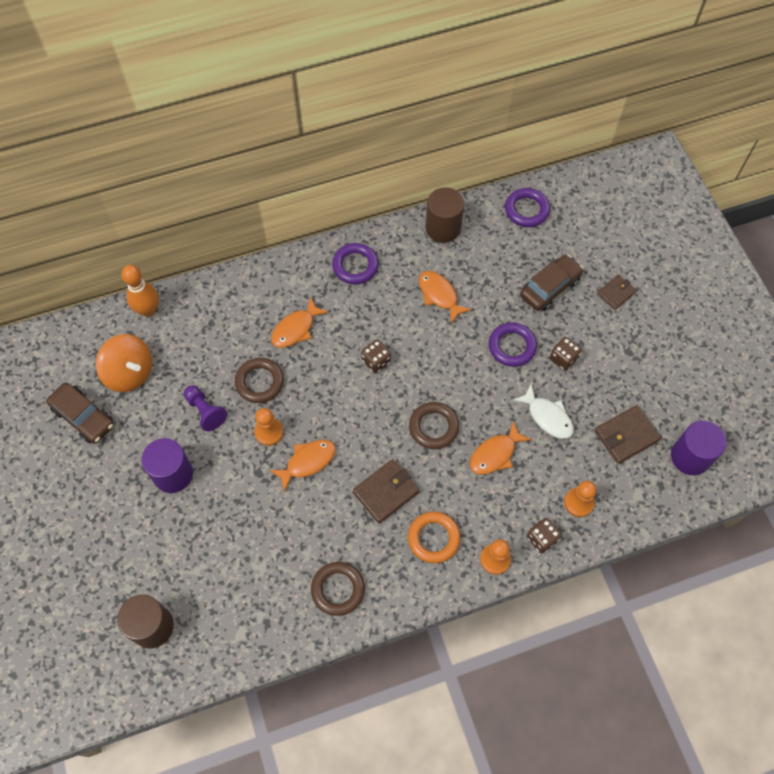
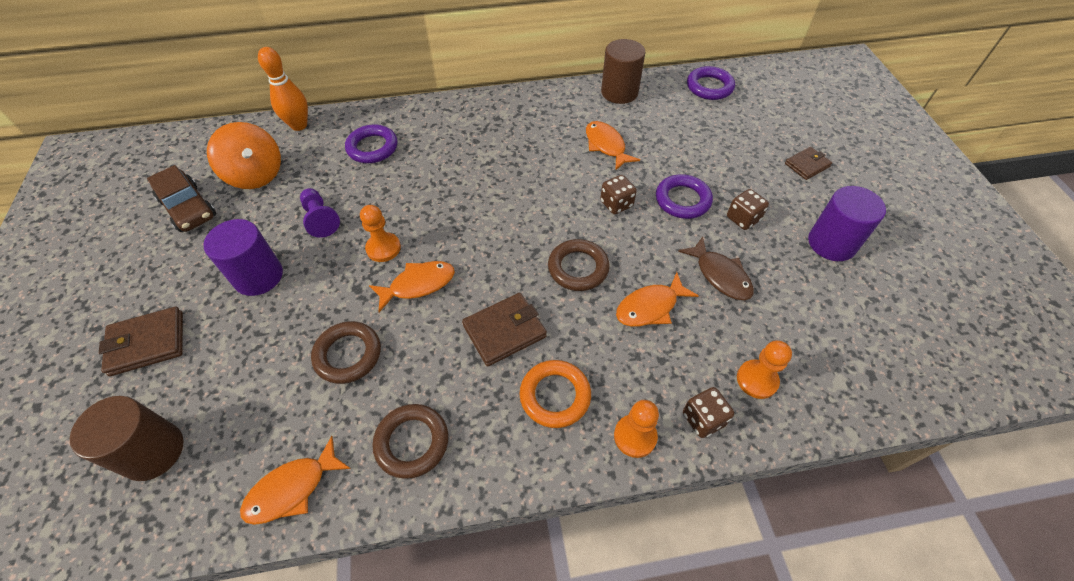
camera: 10 degrees right, 10 degrees down
brown ring [235,358,284,403] -> brown ring moved to [311,321,381,384]
orange fish [271,297,329,348] -> orange fish moved to [240,436,351,525]
purple ring [332,243,379,284] -> purple ring moved to [345,124,397,163]
brown dice [361,340,391,373] -> brown dice moved to [600,175,637,214]
white fish [513,384,574,439] -> brown fish [678,237,754,300]
brown car [520,255,583,311] -> none
brown wallet [595,405,661,464] -> brown wallet moved to [99,307,183,376]
purple cylinder [671,421,727,475] -> purple cylinder moved to [808,186,886,261]

